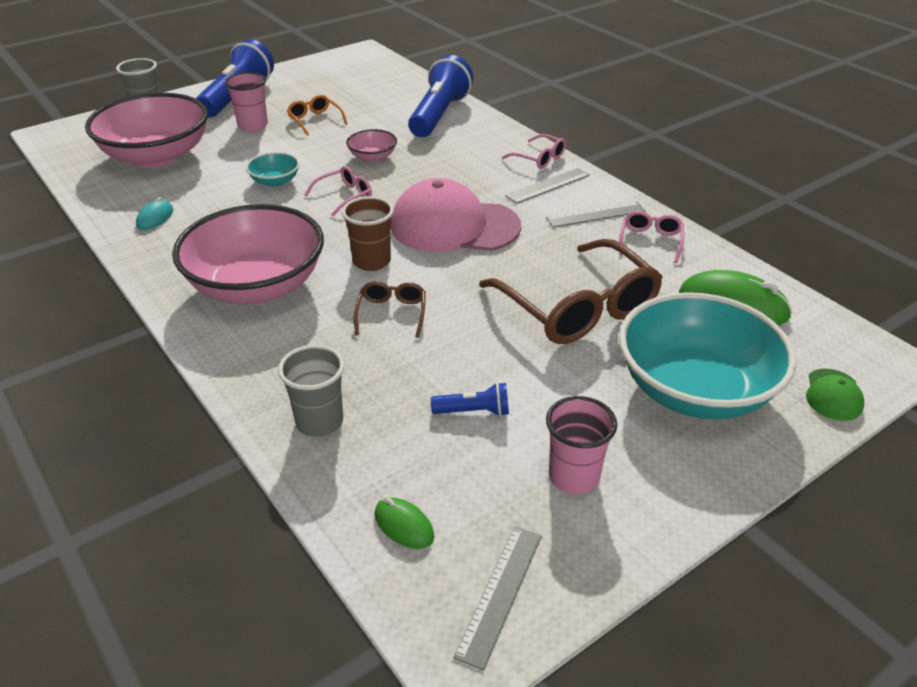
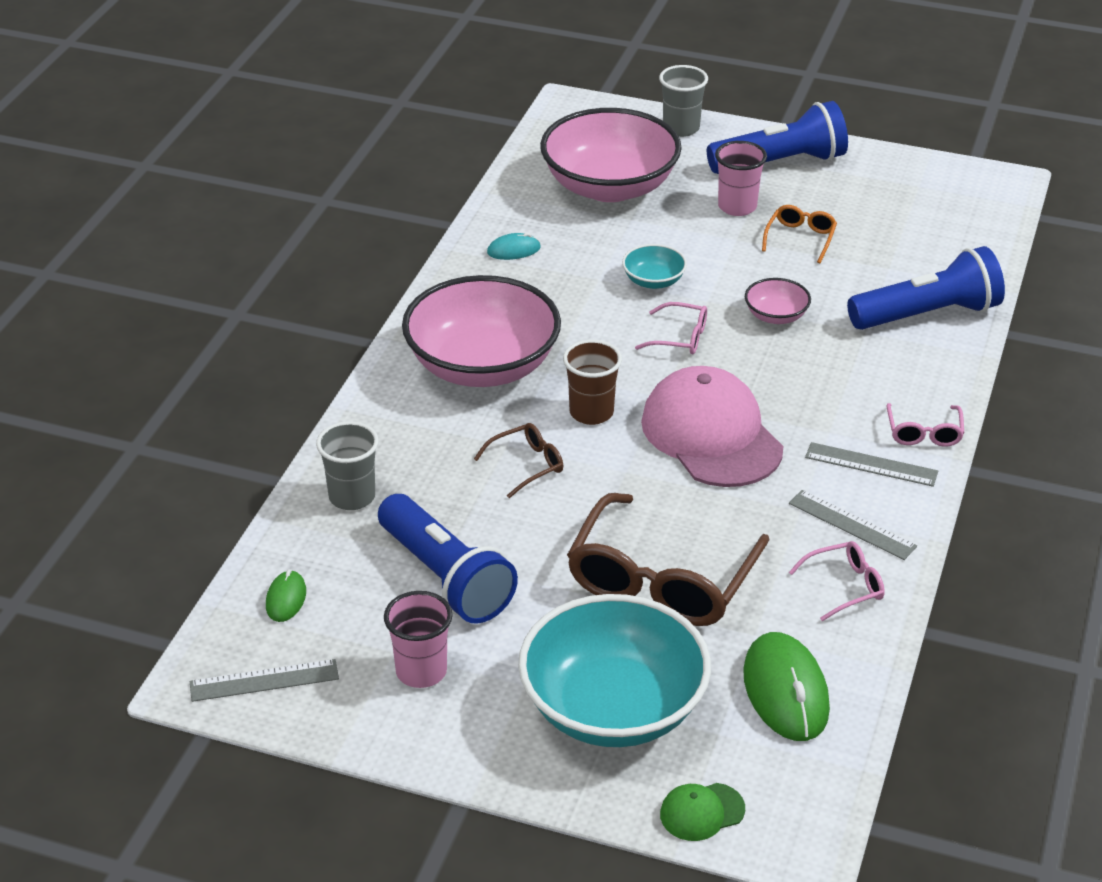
camera: 55 degrees right, 0 degrees up
blue flashlight [431,382,509,416] -> blue flashlight [378,494,518,624], size x2.20

